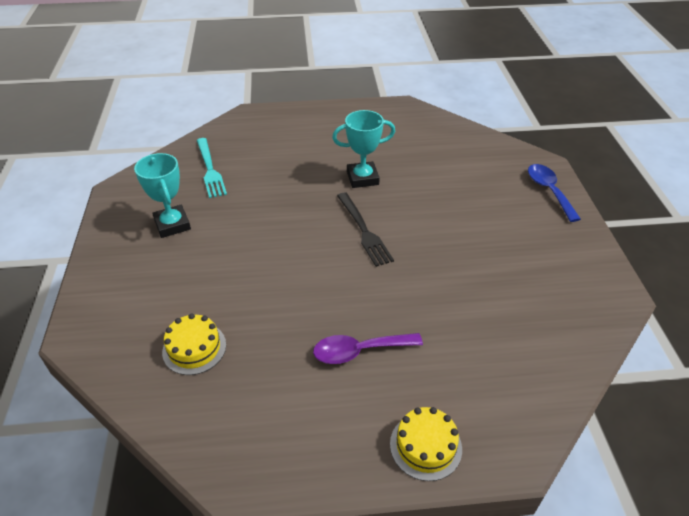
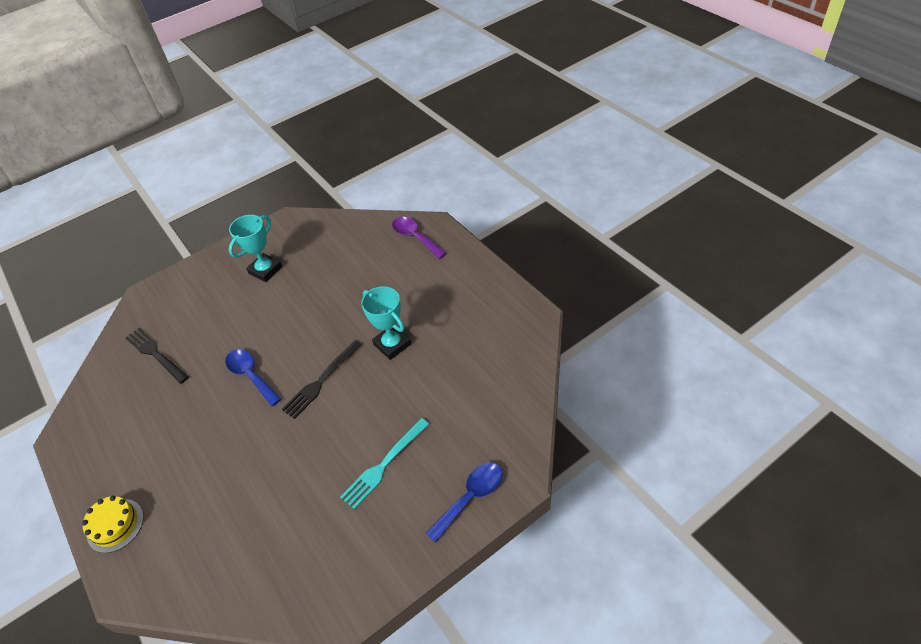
camera: 65 degrees right, 5 degrees up
yellow cake [162,313,226,375] -> black fork [125,328,189,384]
turquoise fork [197,138,227,198] -> turquoise fork moved to [340,418,429,510]
purple spoon [313,333,423,364] -> purple spoon moved to [392,217,447,259]
none -> blue spoon [225,349,281,406]

